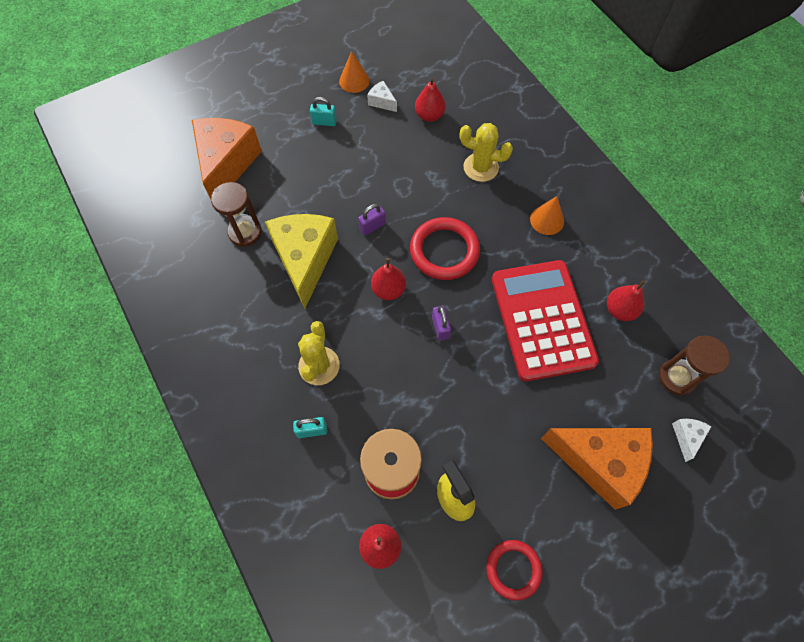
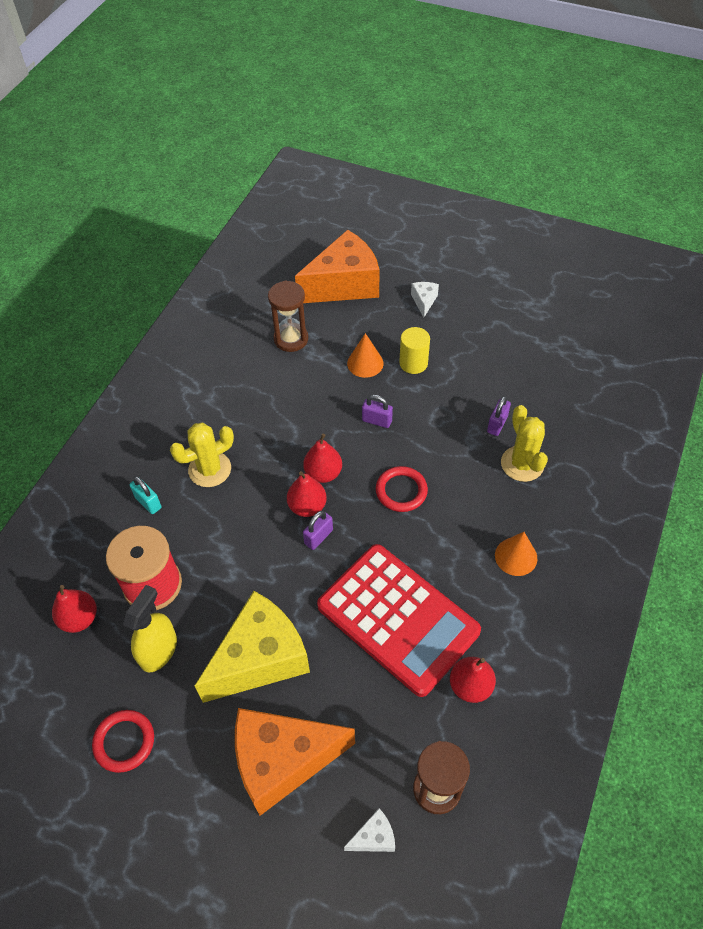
camera: 55 degrees right, 10 degrees down
yellow cheese [265,214,338,309] -> yellow cheese moved to [195,591,310,703]
turquoise padlock [310,97,337,126] -> none
orange cone [339,51,370,93] -> orange cone moved to [347,333,384,378]
white cheese [367,81,397,112] -> white cheese moved to [411,282,439,318]
red ring [410,217,480,280] -> red ring [376,466,428,512], size x0.64
red pear [415,78,446,122] -> red pear moved to [287,471,327,517]
red calculator [492,260,599,382] -> red calculator turned 90 degrees clockwise [317,544,481,697]
orange cheese [541,428,653,510] -> orange cheese turned 90 degrees clockwise [235,708,355,816]
none -> yellow cylinder [399,327,430,374]
none -> purple padlock [487,396,511,436]

